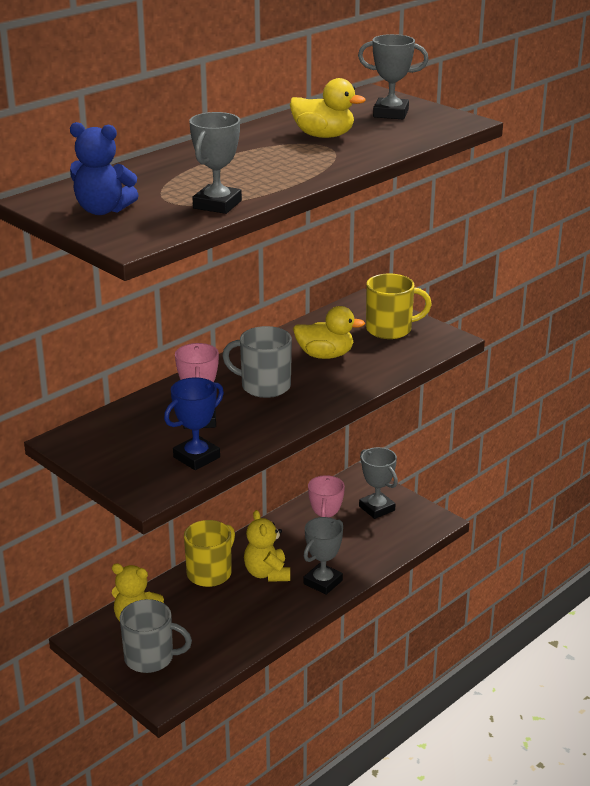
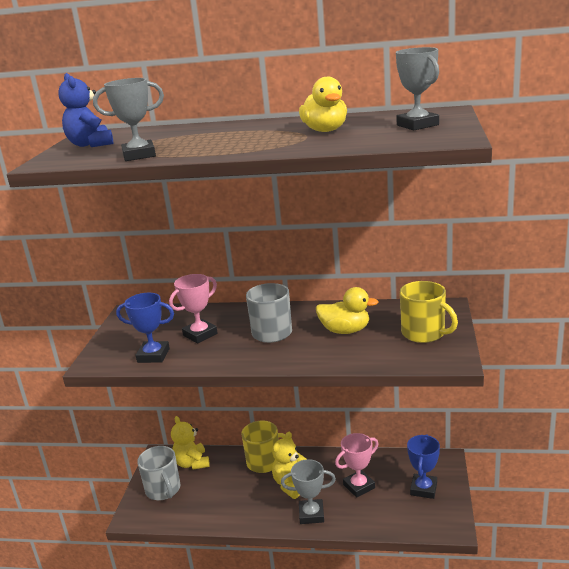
camera: 55 degrees right, 5 degrees down
yellow duck [293,306,365,359] -> yellow duck turned 45 degrees counterclockwise [316,287,378,334]
grey trophy [359,447,398,519] -> blue trophy [407,434,440,499]

